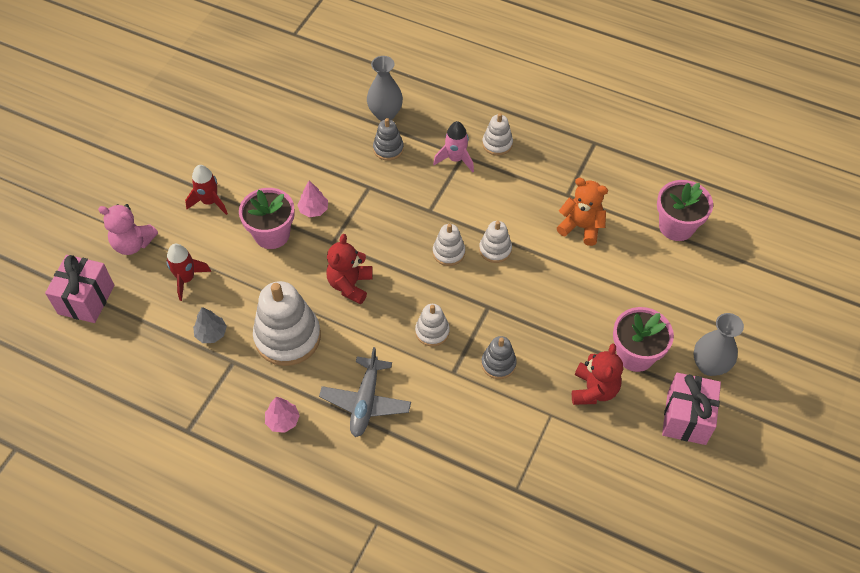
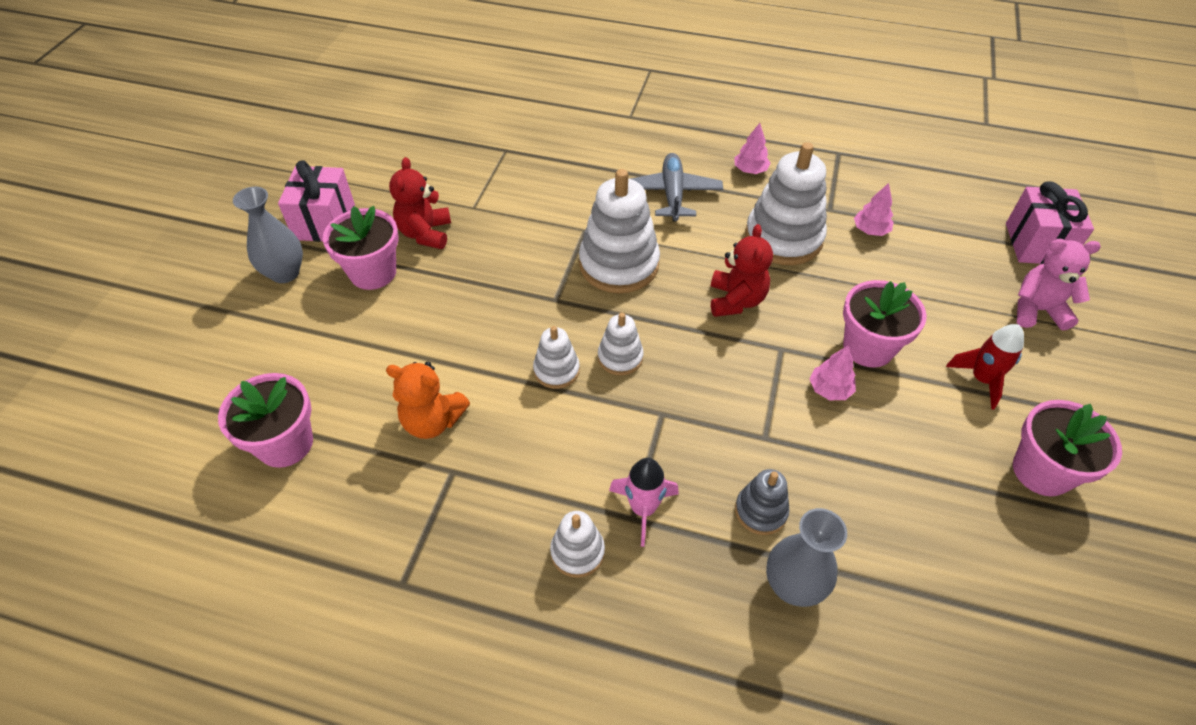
camera: 170 degrees right, 5 degrees down
red rocket [166,244,211,301] -> none
grey tree [193,307,227,343] -> pink tree [854,183,893,236]
white stacking toy [415,304,450,347] -> white stacking toy [579,169,660,293], size x1.93
grey stacking toy [481,336,517,379] -> none
none -> pink flower pot [1013,400,1122,496]

